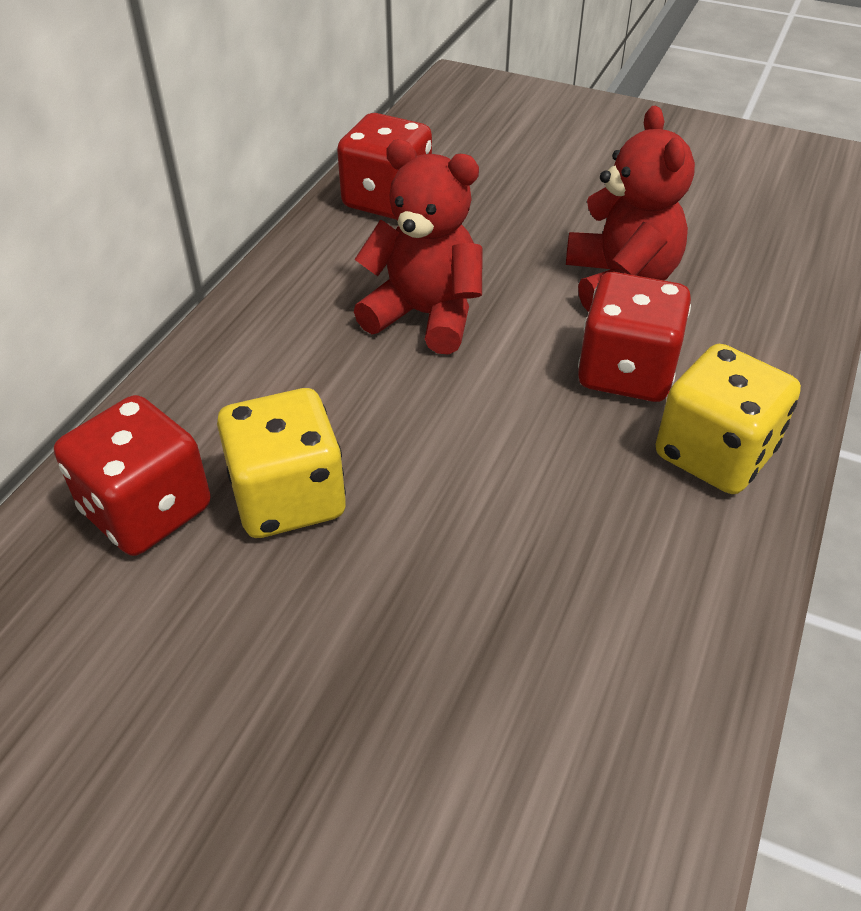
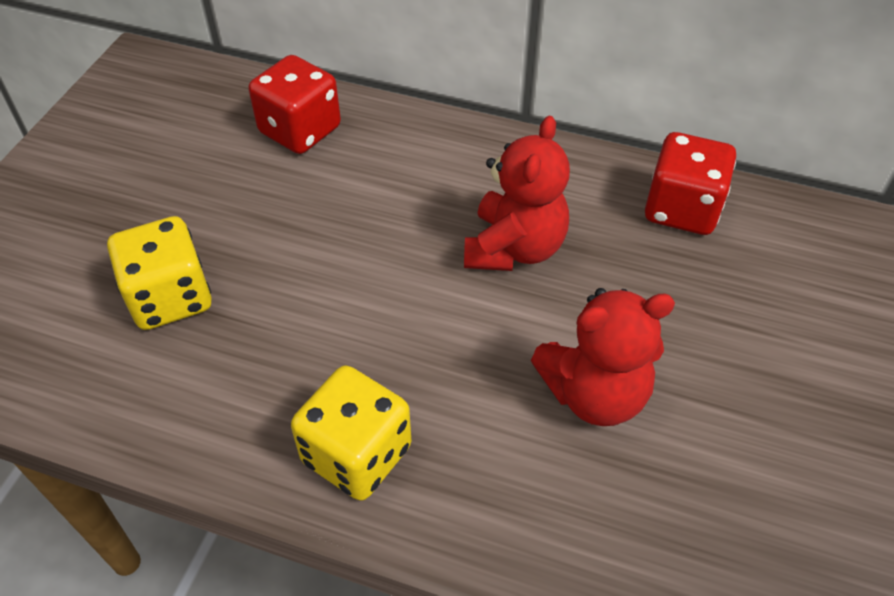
camera: 85 degrees right, 5 degrees up
yellow dice [217,388,346,538] -> yellow dice moved to [107,216,211,330]
red dice [578,272,691,402] -> none

